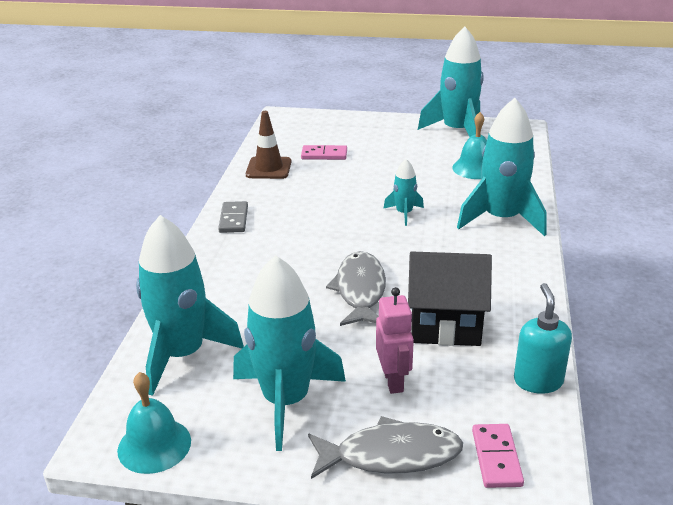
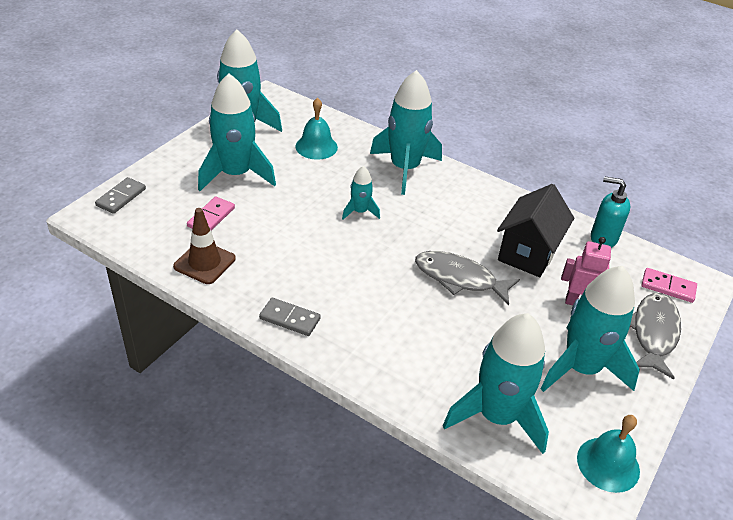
camera: 70 degrees left, 10 degrees up
none -> grey domino [95,177,146,214]
none -> turquoise rocket [198,73,276,191]

